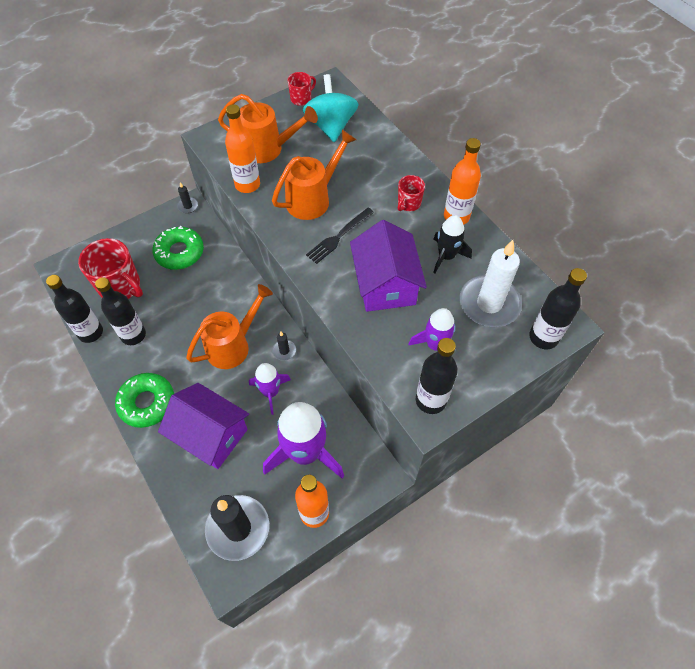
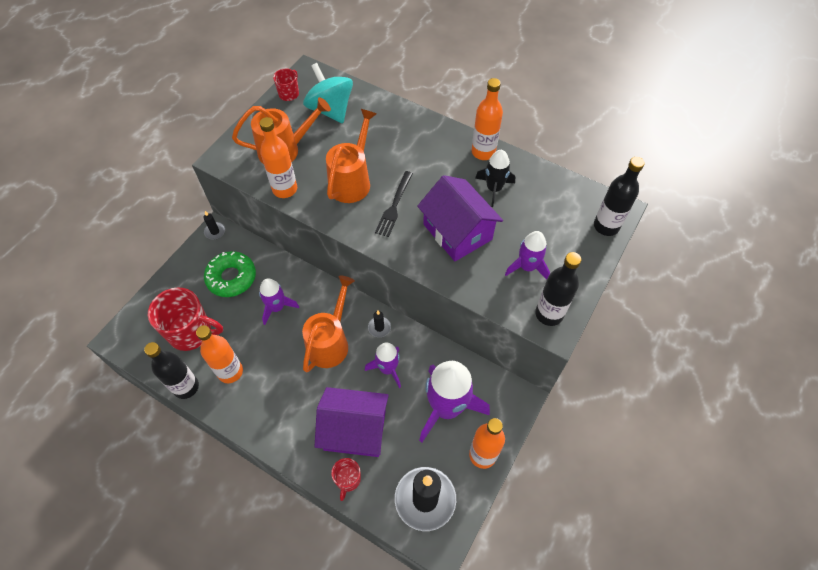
camera: 25 degrees left, 0 degrees up
black bottle [95,277,146,345] -> orange bottle [196,325,243,383]
green donut [115,373,174,428] -> none
red mug [398,175,425,211] -> red mug moved to [331,458,361,501]
white candle [460,240,522,327] -> none
none -> purple rocket [259,278,299,325]

